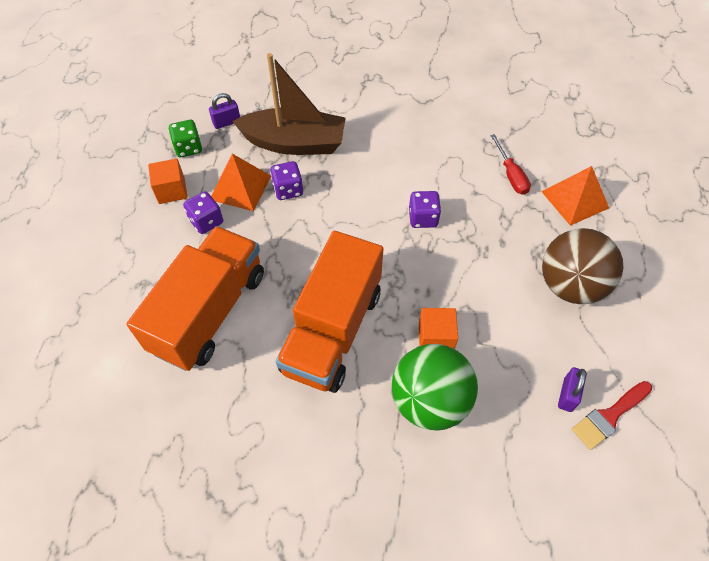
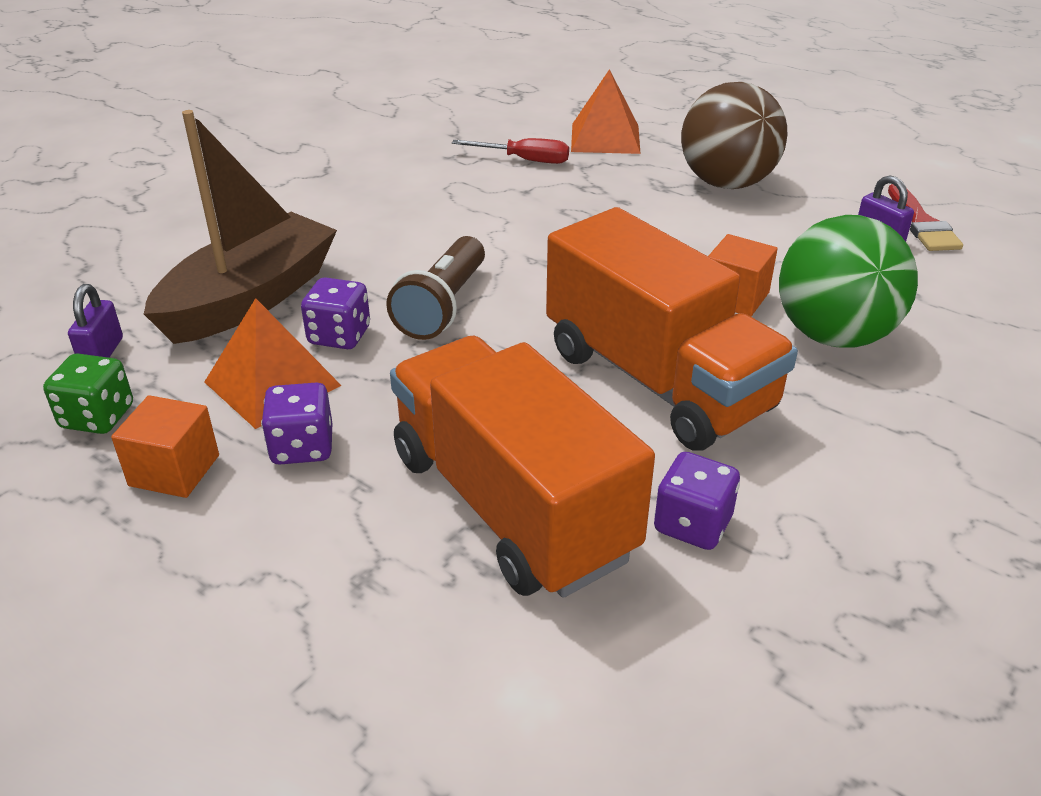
camera: 60 degrees left, 20 degrees down
purple dice [409,191,441,228] -> purple dice moved to [654,452,740,550]
none -> brown flashlight [386,236,485,340]

